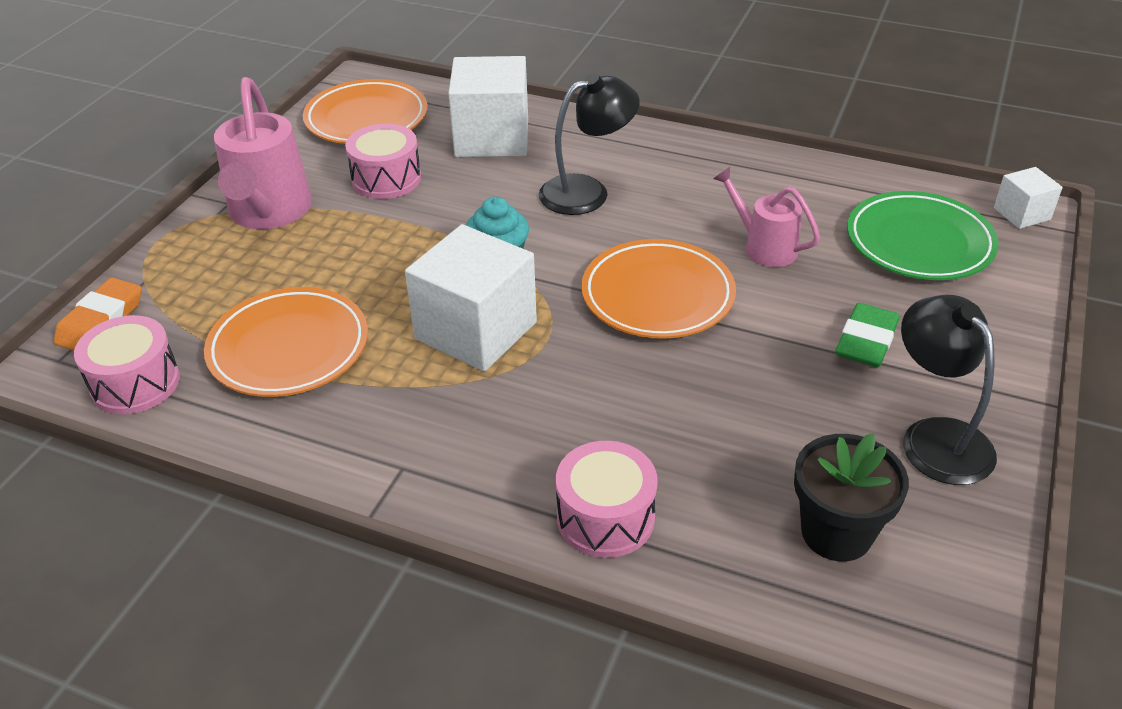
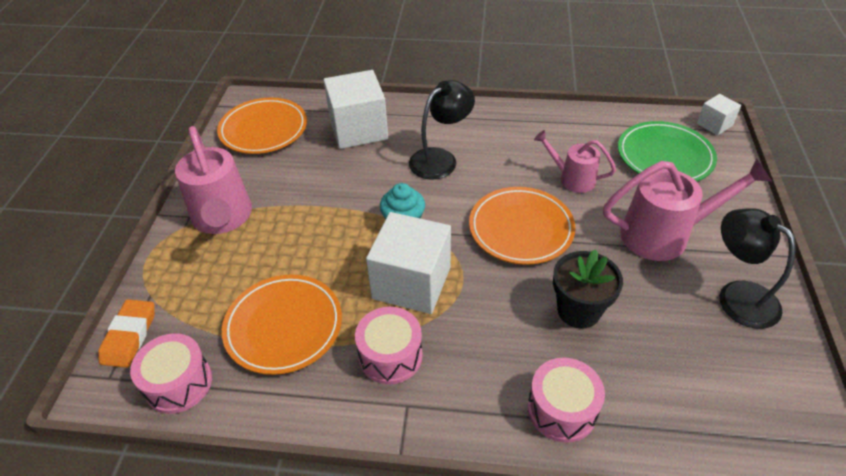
camera: 15 degrees left, 5 degrees up
pink drum [345,124,421,199] -> pink drum moved to [355,307,423,384]
black flower pot [794,433,909,561] -> black flower pot moved to [553,249,623,329]
green eraser [836,303,899,367] -> pink watering can [603,158,772,261]

